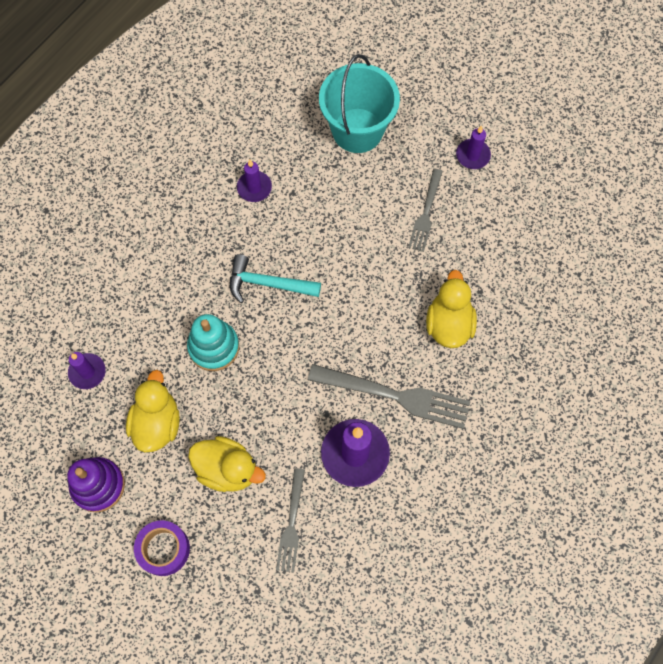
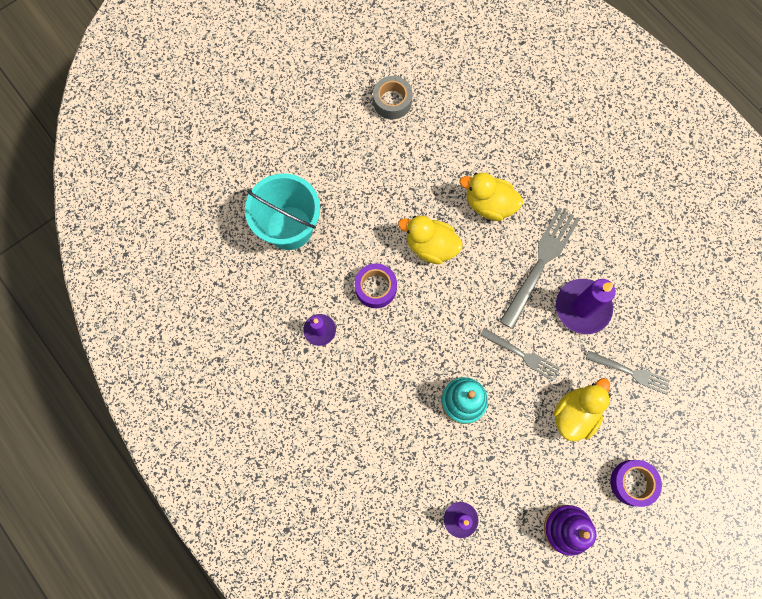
camera: 75 degrees left, 5 degrees up
yellow duck [126,370,180,452] -> yellow duck moved to [398,215,463,264]
turquoise hammer [230,254,321,303] -> none
grey fork [408,169,443,252] -> grey fork moved to [480,328,560,381]
purple candle [456,125,491,169] -> none
none -> purple tape [355,263,397,308]
none -> grey tape [373,76,412,119]

